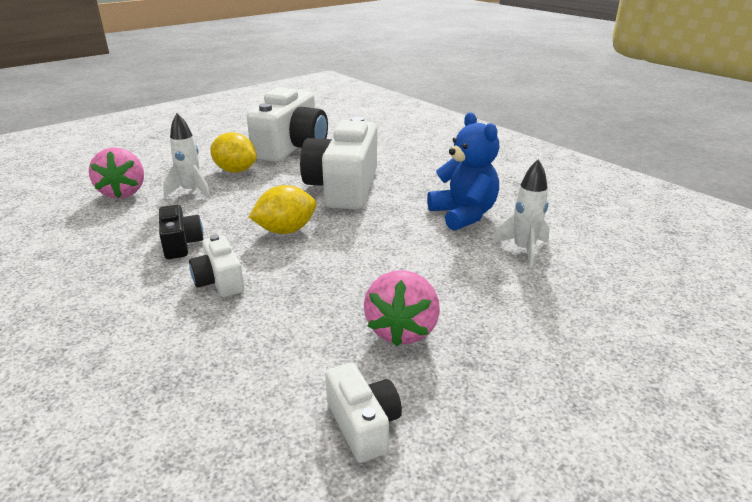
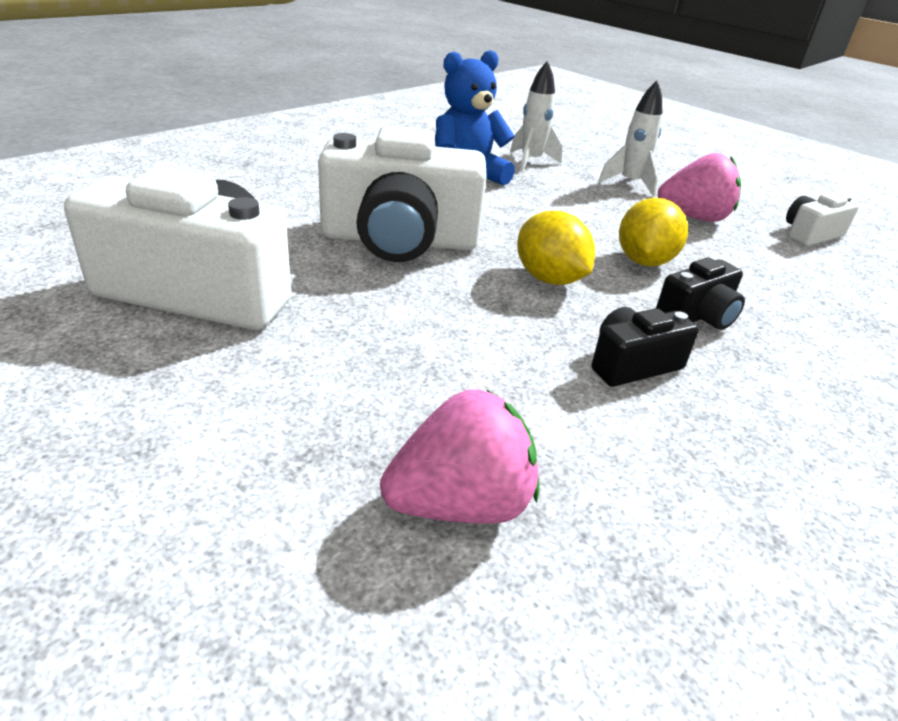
camera: 100 degrees left, 5 degrees up
white rocket [163,113,211,199] -> white rocket moved to [598,81,662,196]
white camera [189,235,244,297] -> black camera [656,258,745,330]
yellow lemon [210,132,257,173] -> yellow lemon moved to [619,198,688,267]

